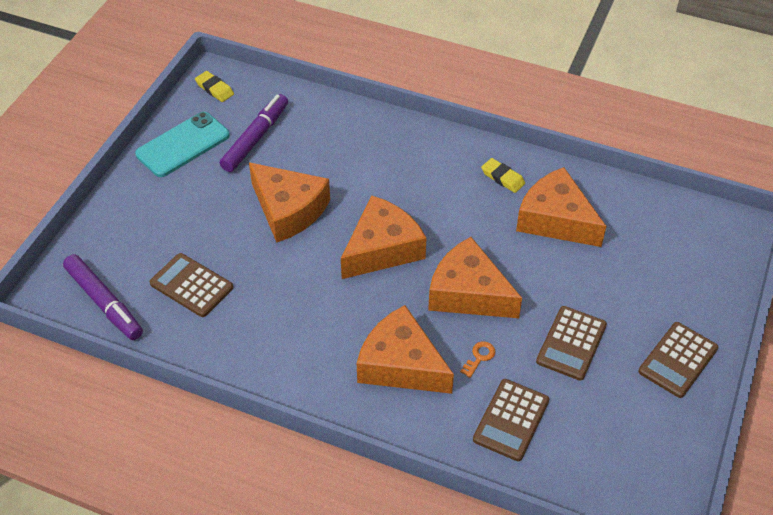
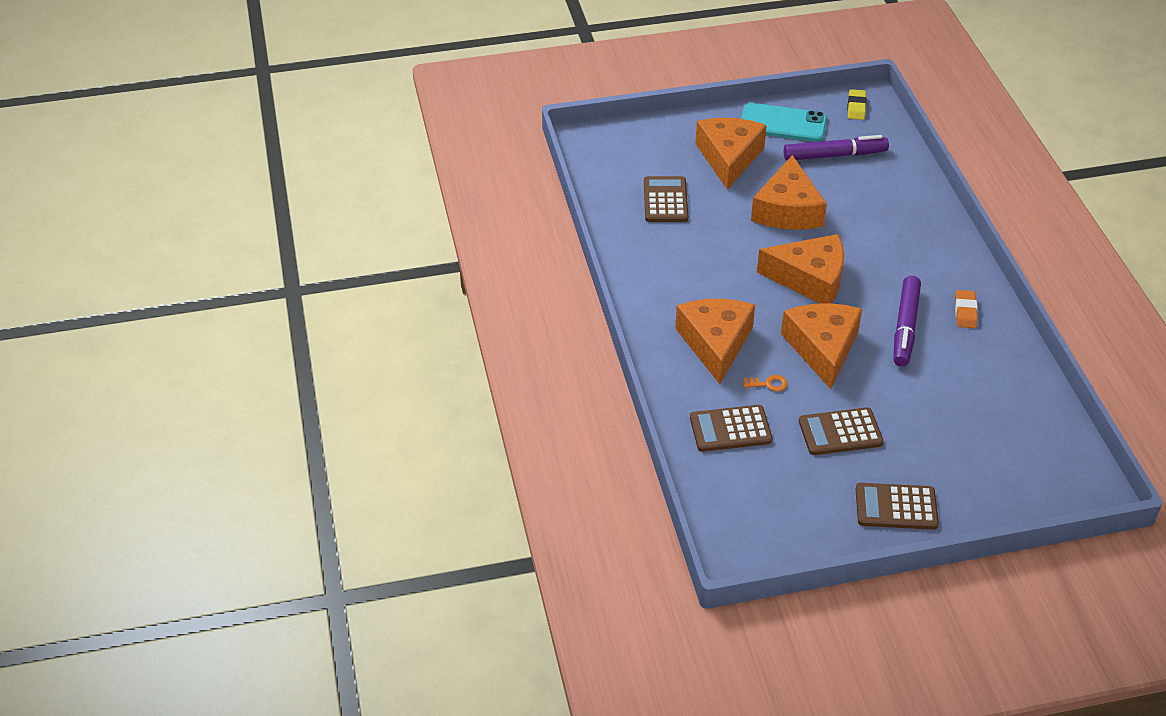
camera: 55 degrees right, 5 degrees down
purple marker [63,254,143,340] -> purple marker moved to [894,276,921,367]
yellow eraser [481,158,525,193] -> orange eraser [955,290,978,328]
orange cheese [516,167,606,247] -> orange cheese moved to [695,118,767,190]

